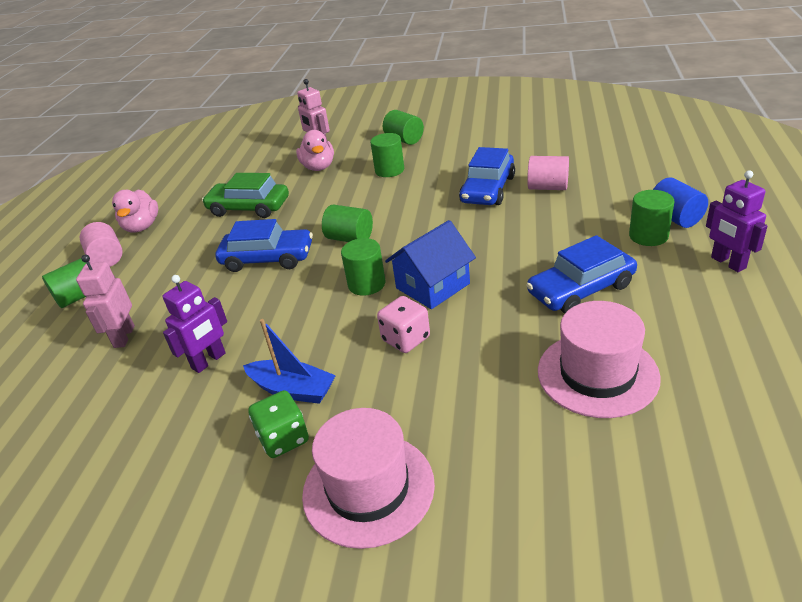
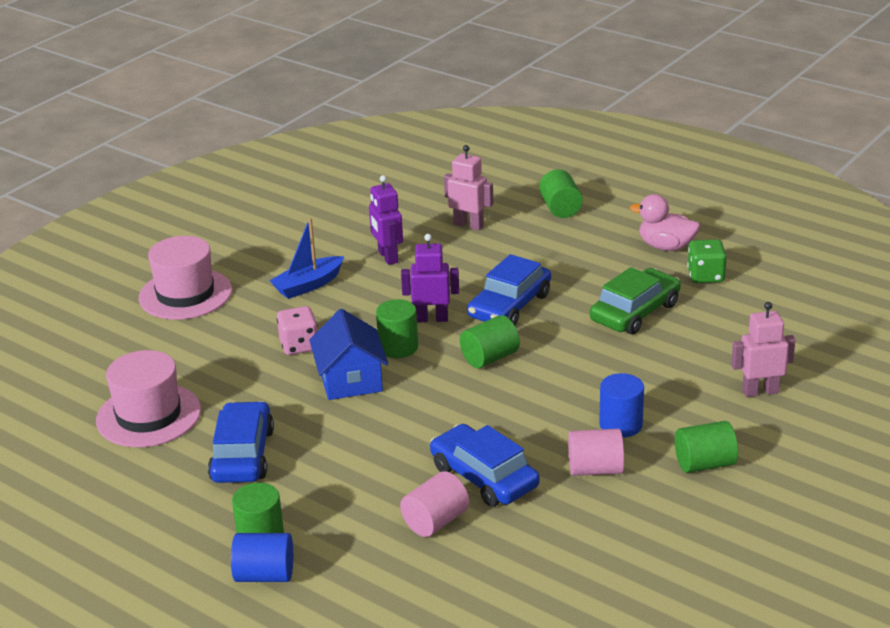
camera: 115 degrees right, 5 degrees down
pink cylinder [80,222,123,267] -> pink cylinder moved to [568,429,624,476]
green dice [248,390,309,458] -> green dice moved to [687,239,727,283]
pink duck [296,130,334,171] -> none
green cylinder [370,133,404,177] -> blue cylinder [599,373,644,438]
purple robot [706,170,768,272] -> purple robot moved to [401,234,459,322]

